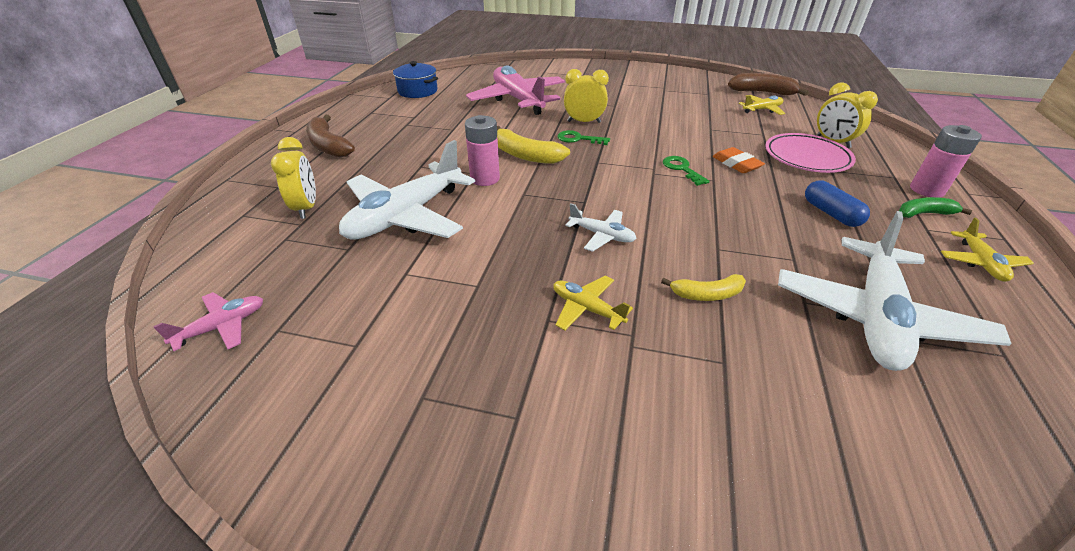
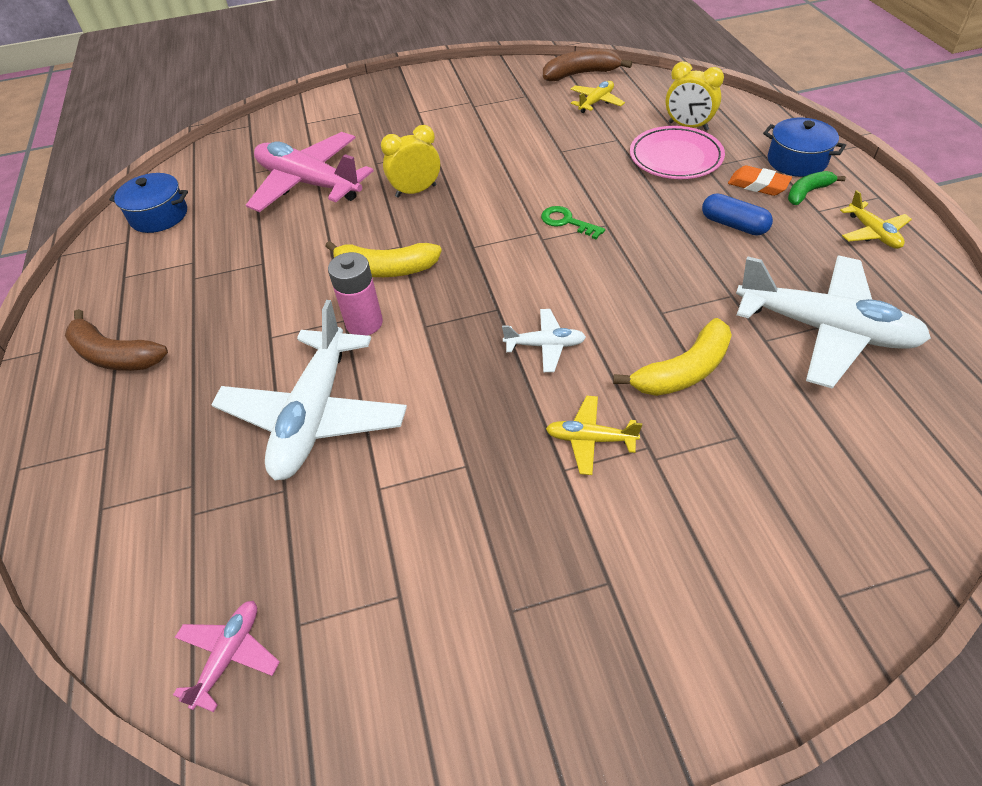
camera: 25 degrees left, 10 degrees up
yellow clock [271,137,316,219] -> none
green key [558,130,610,145] -> none
yellow banana [661,274,746,301] -> yellow banana [613,318,732,396], size x1.61
orange eraser [712,147,765,173] -> orange eraser moved to [728,165,792,196]
white plane [778,211,1012,371] -> white plane turned 60 degrees counterclockwise [736,256,931,388]
pink battery [910,125,982,198] -> blue pot [763,118,846,177]

